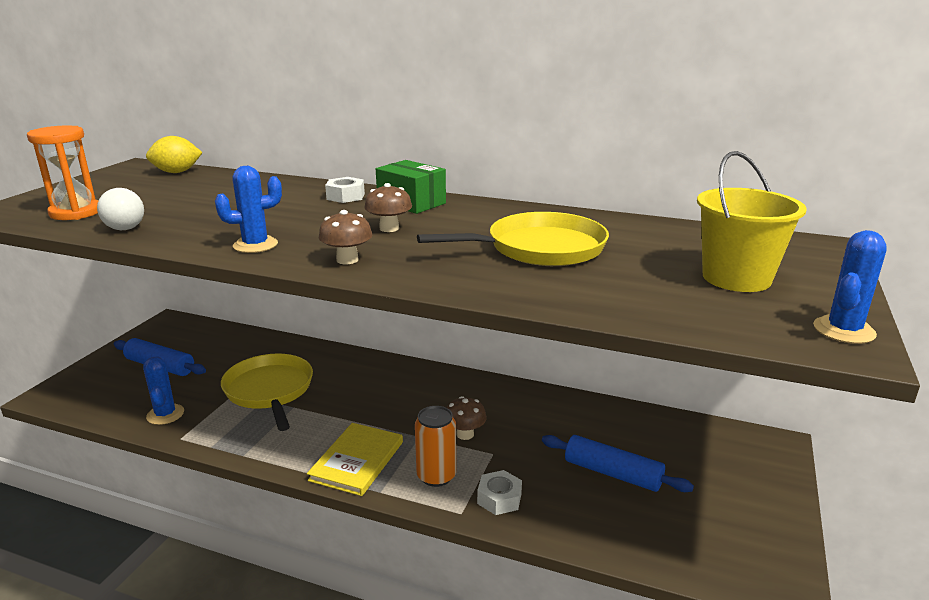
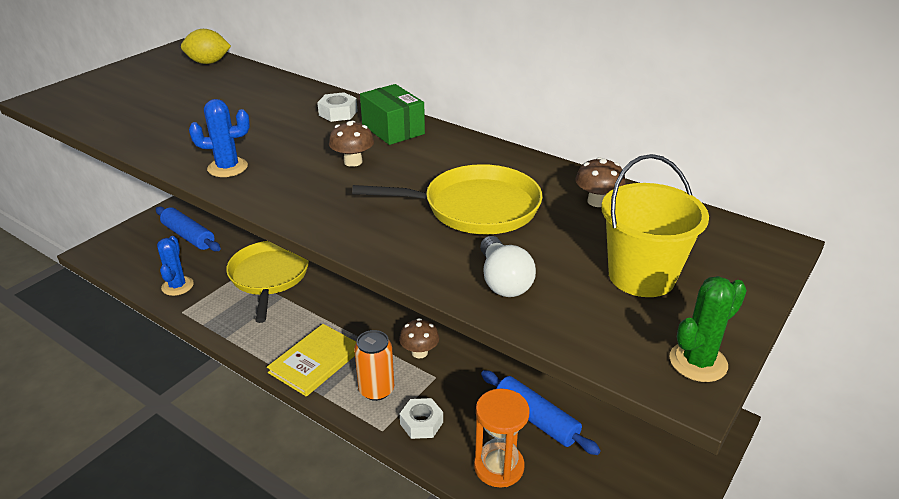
camera: 15 degrees right, 10 degrees up
orange hourglass [27,125,98,220] -> orange hourglass moved to [474,389,530,488]
white light bulb [97,188,144,230] -> white light bulb moved to [480,236,536,297]
brown mushroom [319,210,372,264] -> brown mushroom moved to [575,157,626,207]
blue cactus [813,230,887,344] -> green cactus [670,276,747,382]

